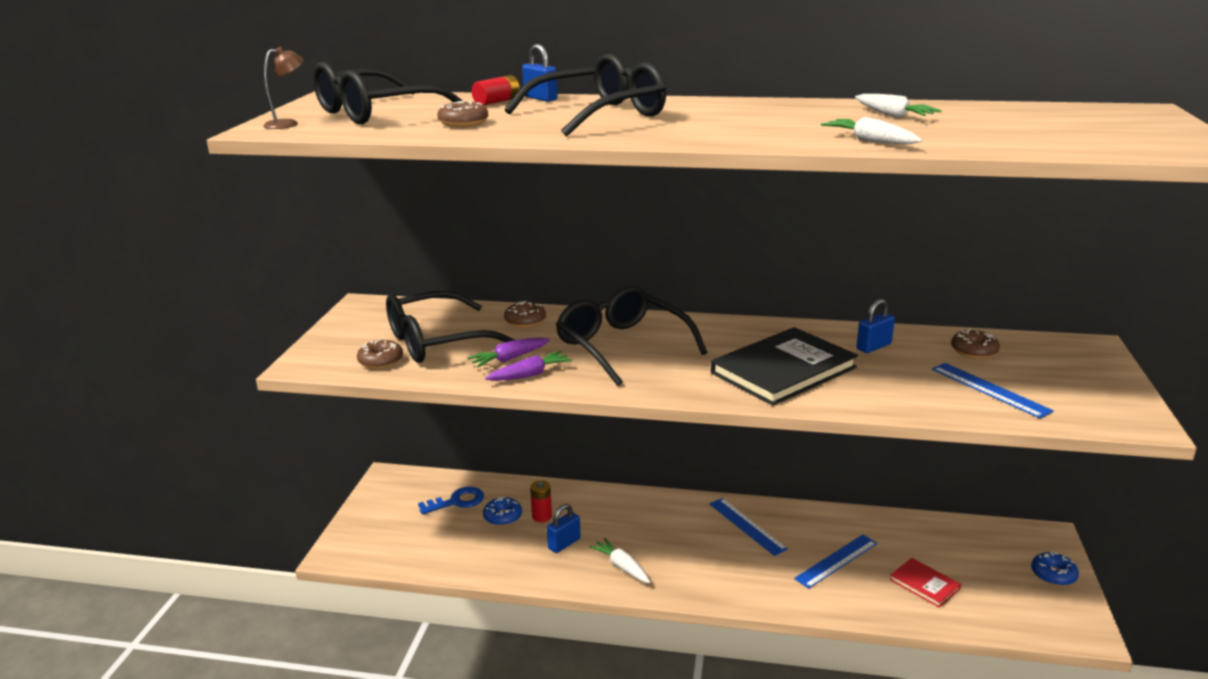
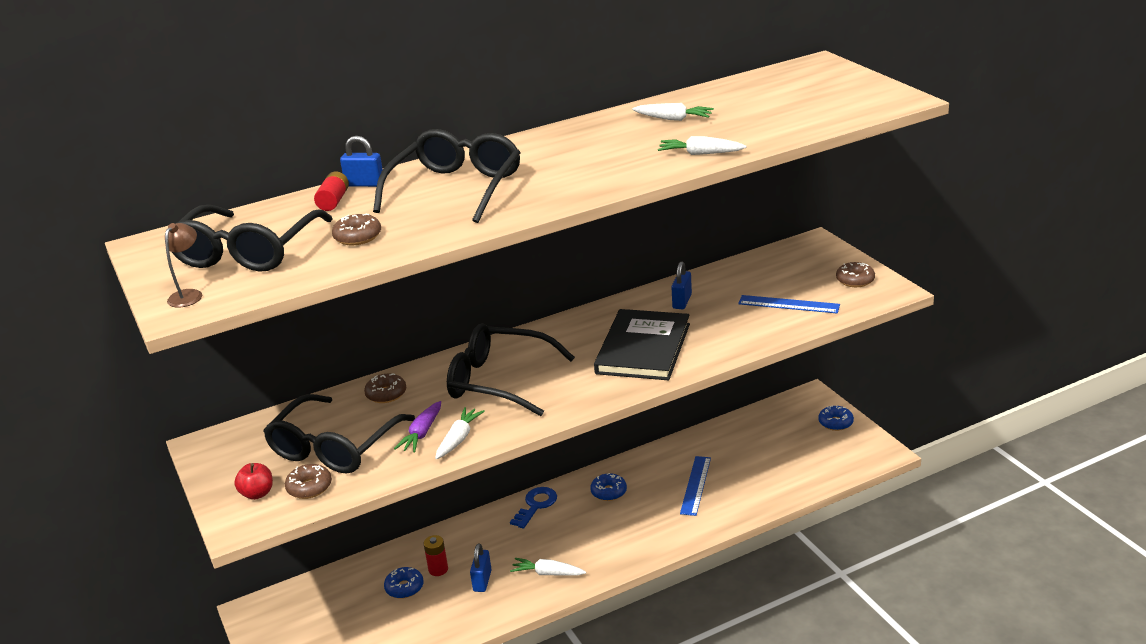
camera: 35 degrees left, 5 degrees up
blue key [418,487,484,515] -> blue key moved to [510,487,557,529]
purple carrot [485,351,572,381] -> white carrot [435,407,485,459]
blue ruler [709,498,788,556] -> blue donut [590,473,627,501]
red book [890,558,961,608] -> none
brown donut [951,329,1000,359] -> brown donut moved to [836,262,875,287]
none -> red apple [234,463,273,500]

